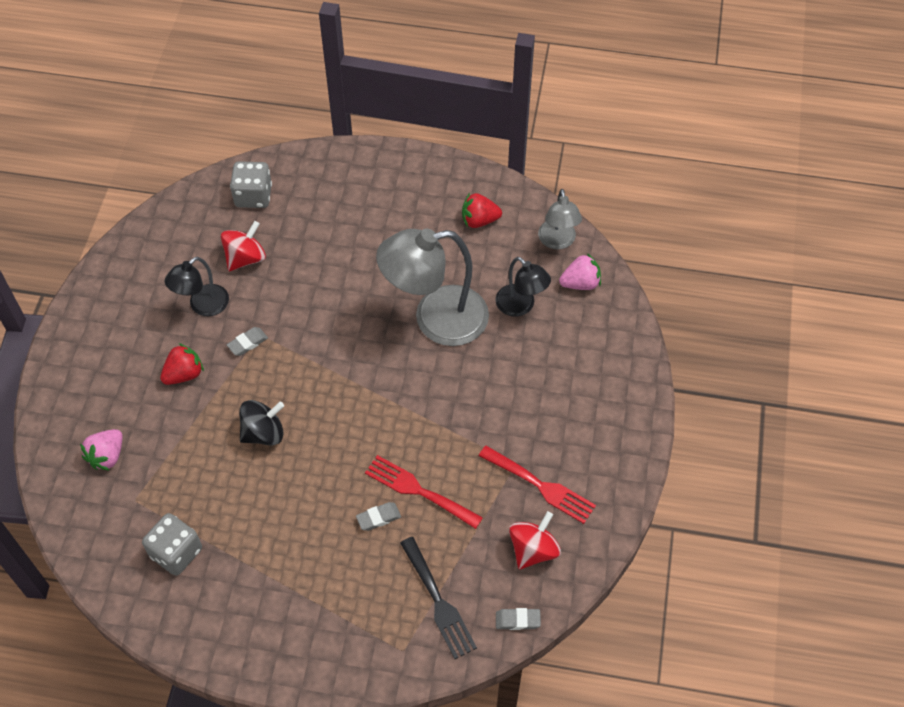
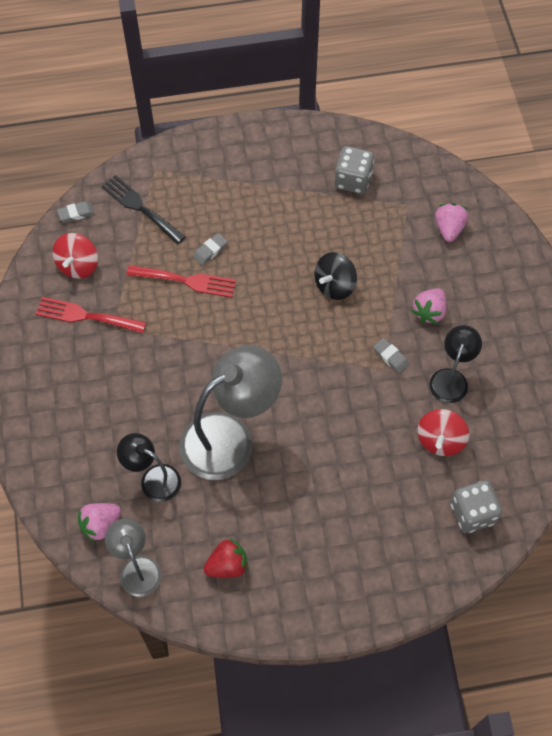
camera: 160 degrees right, 5 degrees up
red strawberry [160,343,204,385] -> pink strawberry [411,288,447,324]
grey eraser [227,327,268,356] -> grey eraser turned 75 degrees counterclockwise [373,338,409,374]

